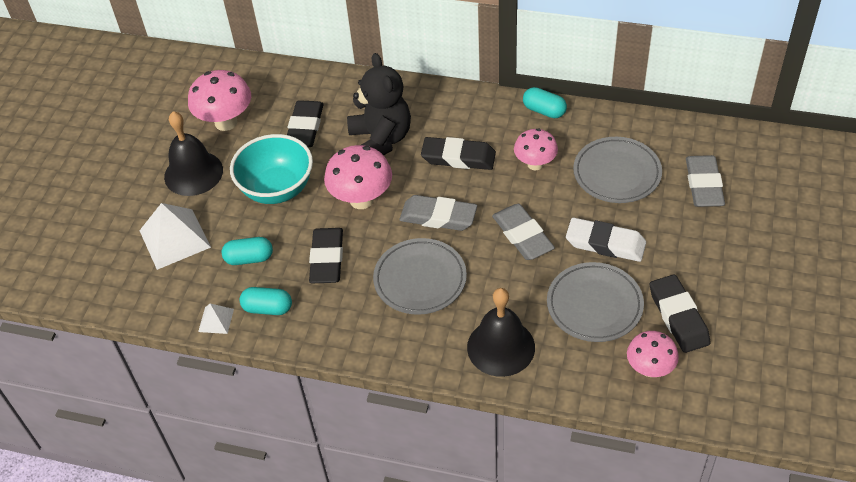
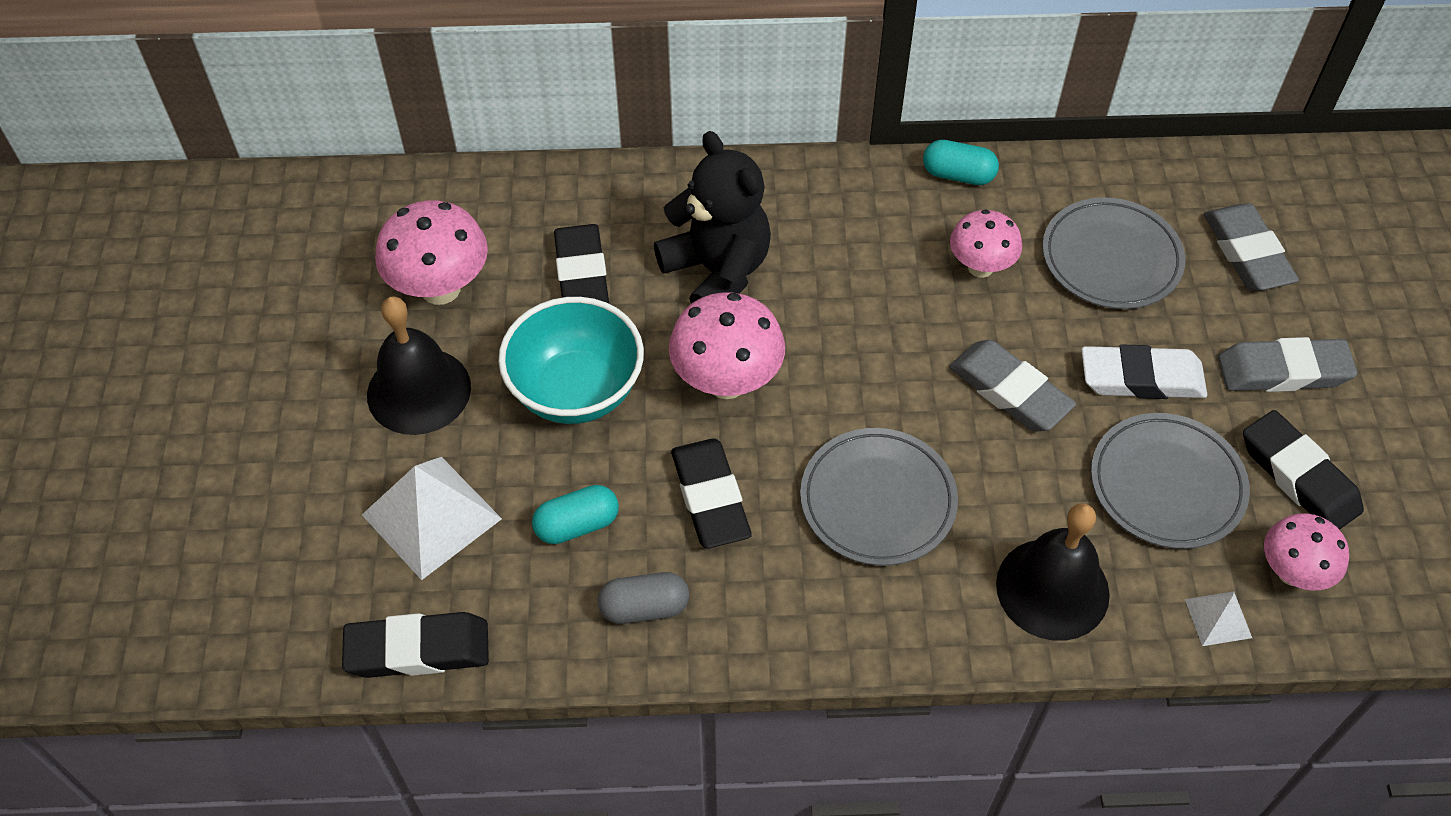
camera: 20 degrees left, 5 degrees up
white pyramid [198,304,234,334] -> white pyramid moved to [1185,591,1252,646]
turquoise capsule [240,287,292,315] -> grey capsule [598,572,689,624]
grey eraser [400,195,477,231] -> grey eraser moved to [1218,337,1357,392]
black eraser [421,137,496,170] -> black eraser moved to [342,612,489,678]

